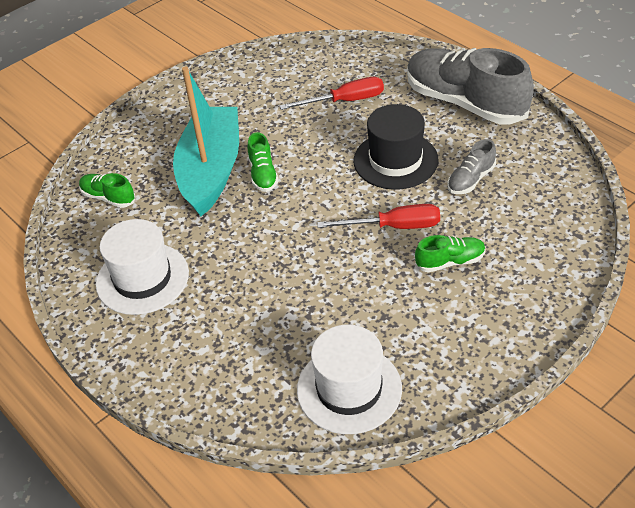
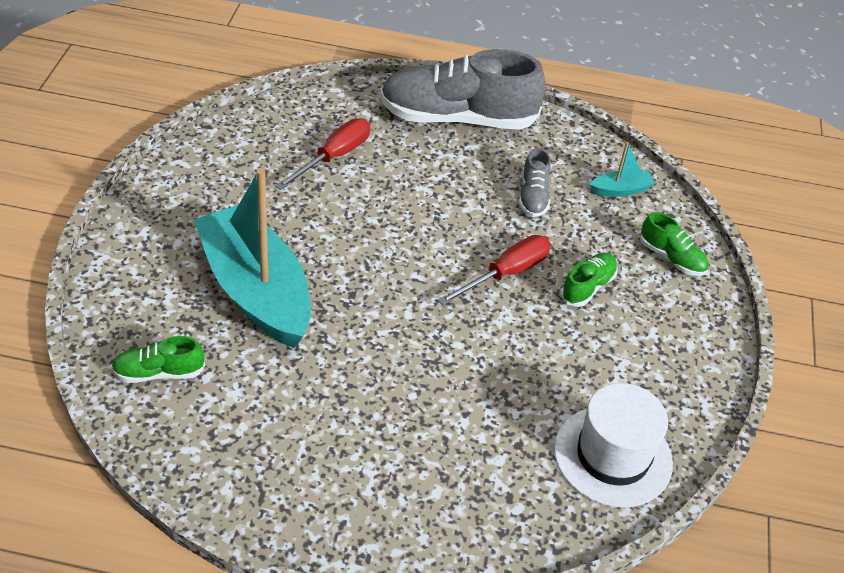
camera: 45 degrees left, 0 degrees up
white hat [96,219,189,315] -> none
green shoe [247,132,279,192] -> green shoe moved to [640,212,709,276]
black hat [354,104,439,190] -> none
none -> turquoise boat [590,142,655,197]

